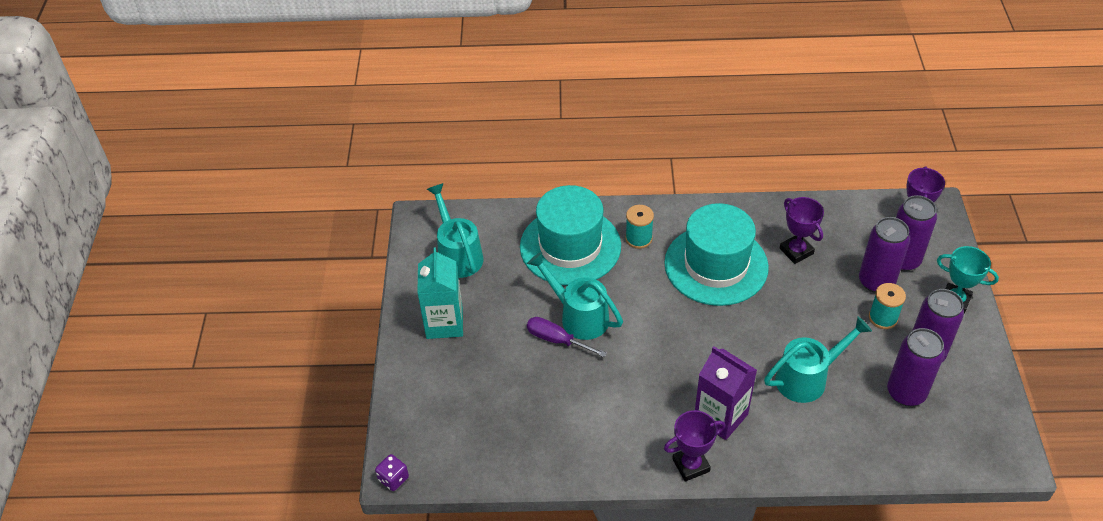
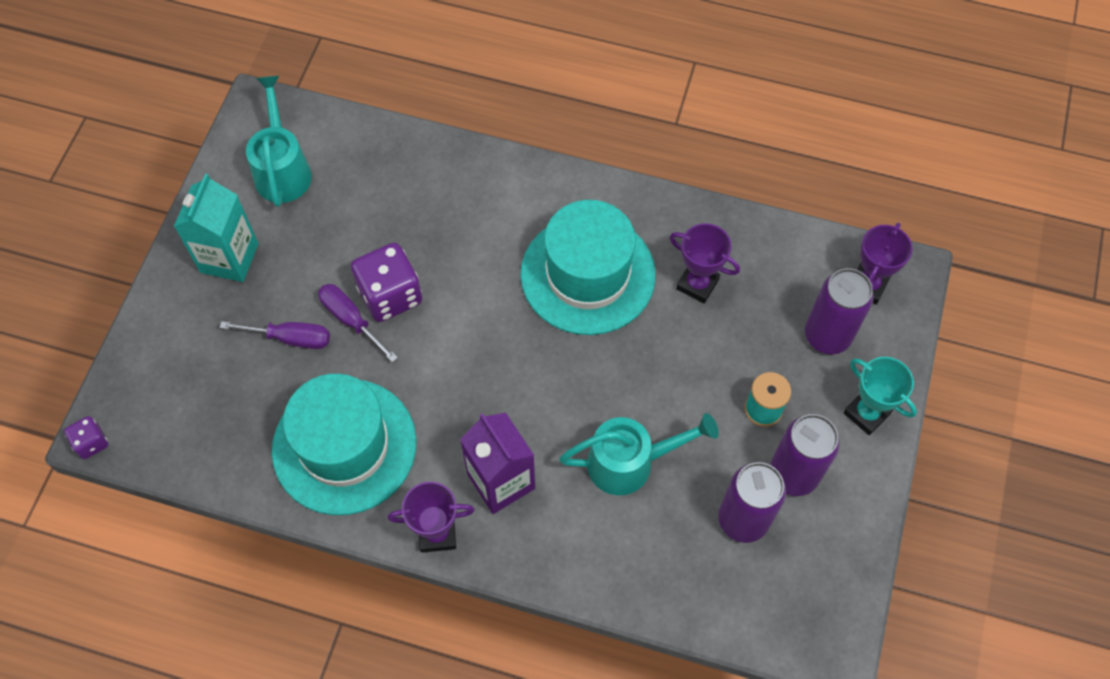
camera: 15 degrees right, 15 degrees up
turquoise hat [520,185,621,285] -> turquoise hat moved to [272,374,417,515]
turquoise watering can [527,252,623,340] -> purple dice [351,243,422,322]
turquoise spool [625,205,654,249] -> none
purple trophy [780,197,824,264] -> purple trophy turned 45 degrees counterclockwise [669,223,740,303]
purple can [859,217,910,293] -> none
none -> purple screwdriver [219,321,330,349]

